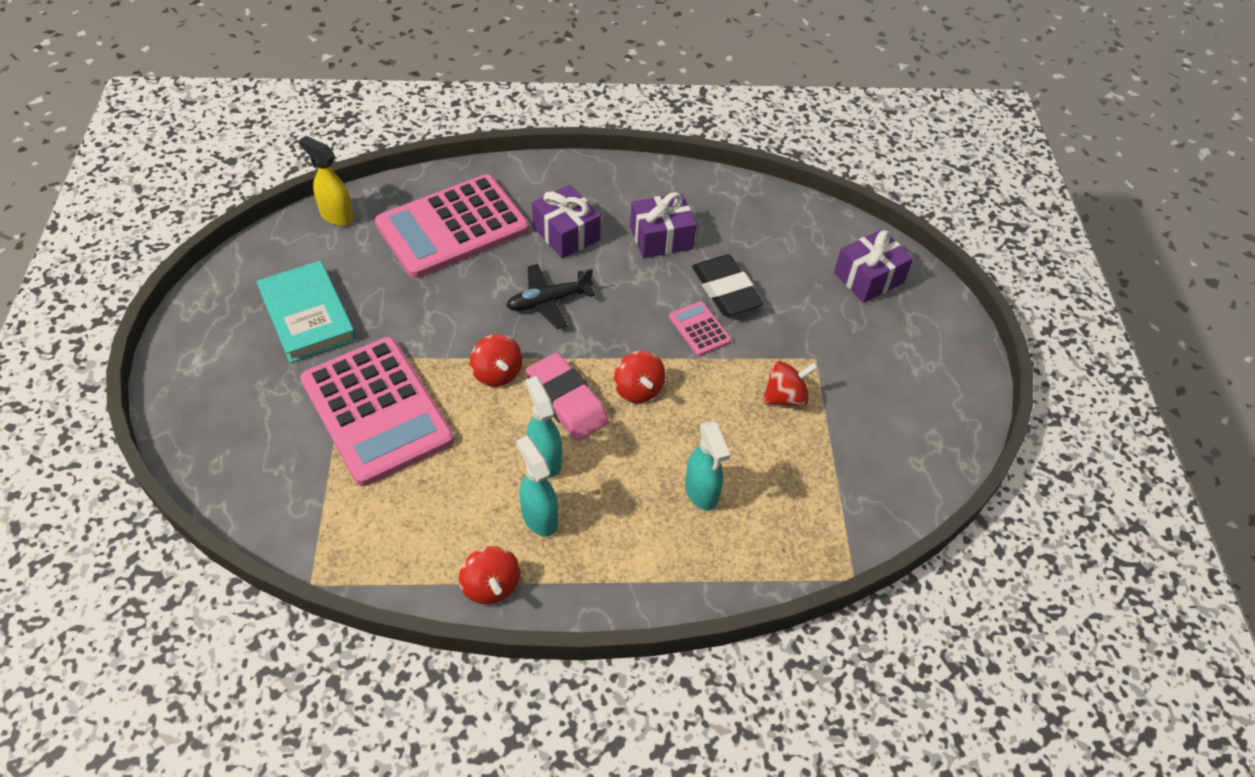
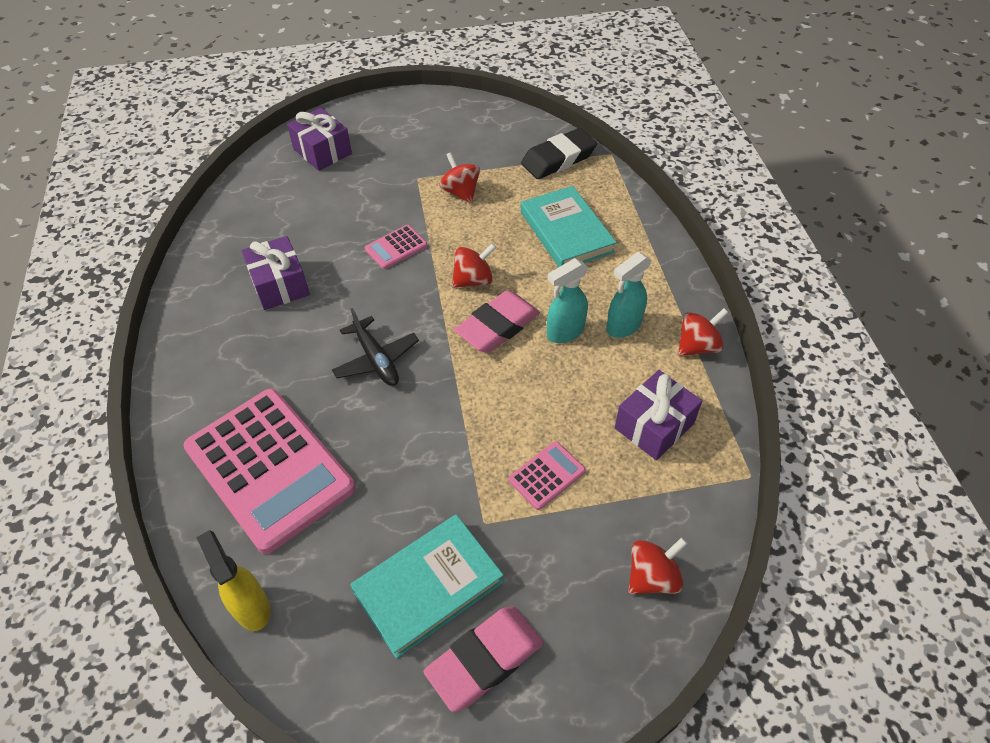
camera: 95 degrees left, 0 degrees up
yellow spray bottle [299,136,354,226] -> yellow spray bottle turned 120 degrees clockwise [196,530,270,631]
pink calculator [300,337,454,486] -> pink calculator [508,441,586,510], size x0.42
red spinning top [470,334,522,387] -> red spinning top moved to [628,537,688,594]
purple gift [532,185,601,259] -> purple gift moved to [615,370,702,460]
turquoise spray bottle [685,421,730,511] -> turquoise book [521,186,617,267]
black eraser [692,254,763,316] -> black eraser moved to [521,128,597,179]
none -> pink eraser [424,606,543,712]

